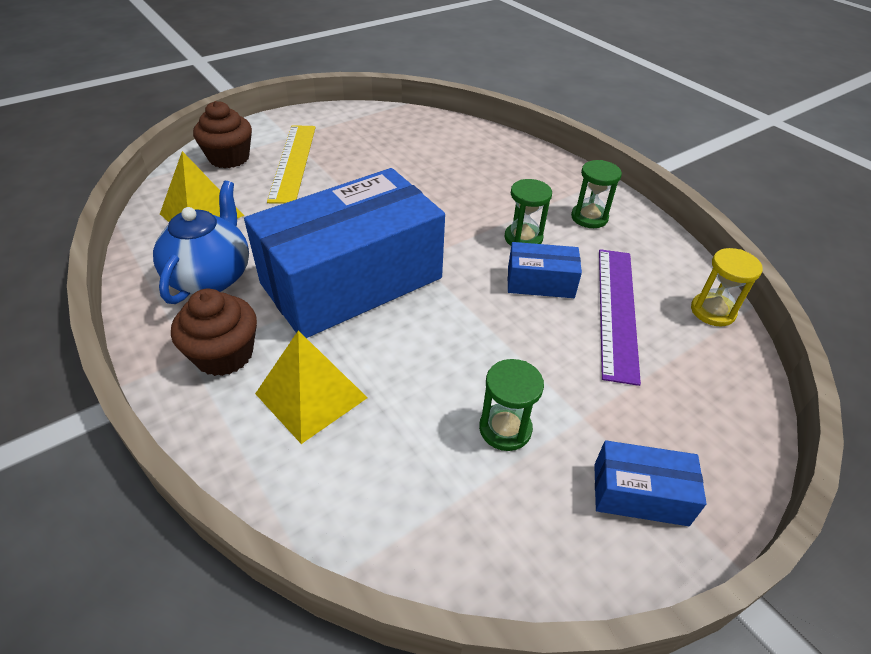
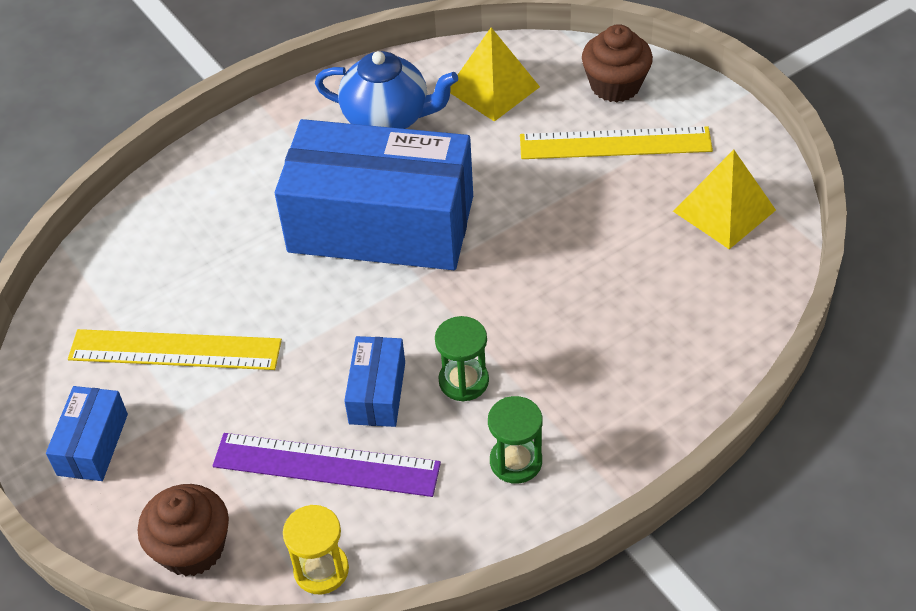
camera: 95 degrees right, 5 degrees up
brown cupcake [171,289,257,376] -> brown cupcake moved to [138,484,229,577]
blue box [244,168,445,338] -> blue box turned 45 degrees counterclockwise [275,119,473,270]
yellow pyramid [255,331,368,444] -> yellow pyramid moved to [673,150,776,249]
green hourglass [479,359,544,451] -> yellow ruler [68,329,282,370]

